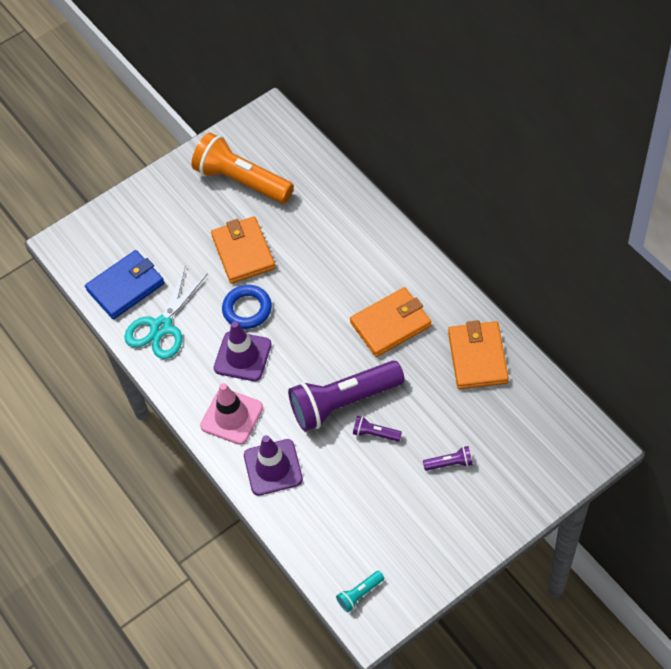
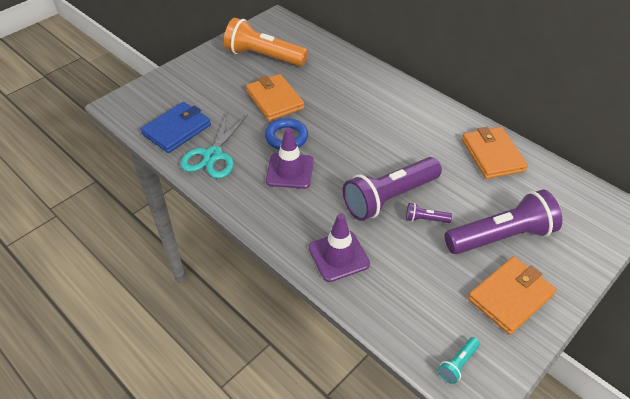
camera: 15 degrees left, 10 degrees down
pink traffic cone [200,383,263,445] -> none
orange wallet [350,287,431,357] -> orange wallet moved to [468,256,556,335]
purple flashlight [423,446,473,471] -> purple flashlight [445,189,562,254], size x2.42

